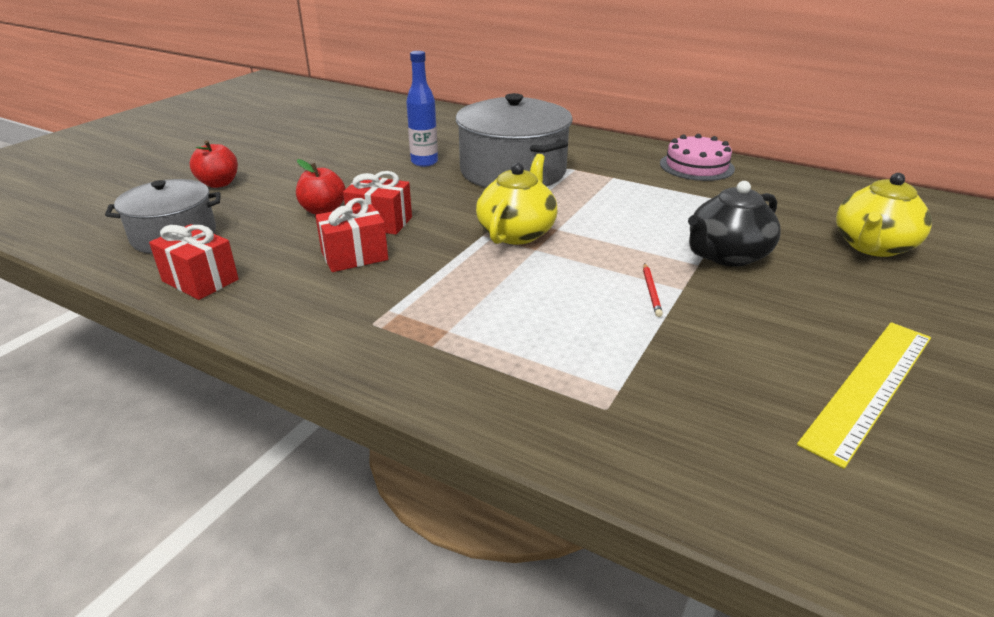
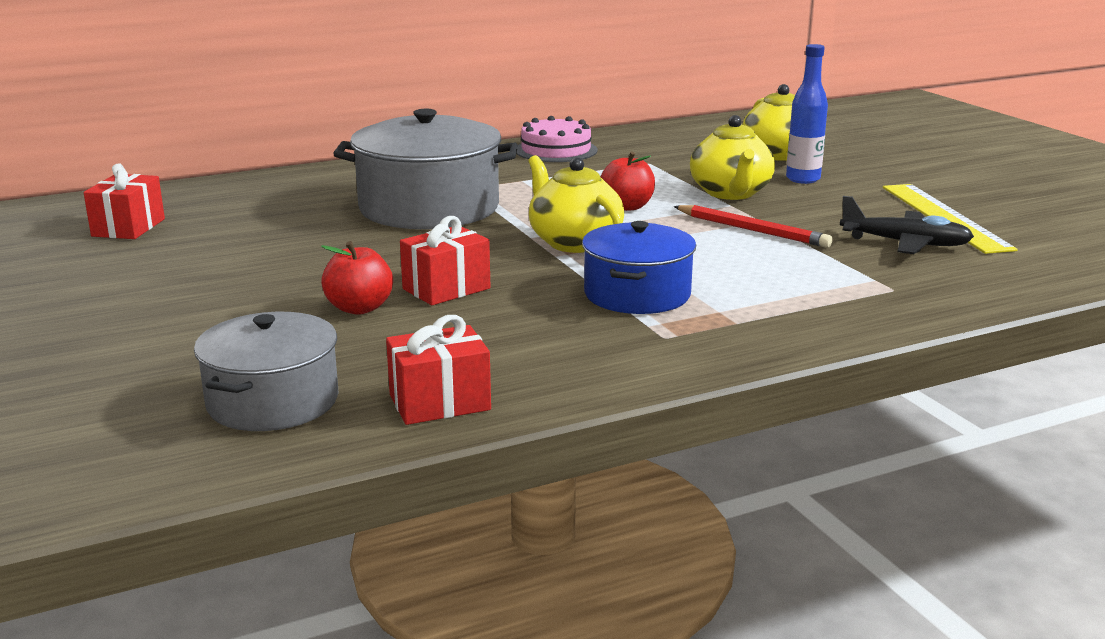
camera: 55 degrees left, 10 degrees down
red apple [190,140,238,188] -> red apple moved to [600,152,655,211]
red gift [315,198,388,272] -> red gift moved to [83,164,165,239]
blue bottle [406,51,438,167] -> blue bottle moved to [786,44,828,184]
red pencil [643,263,663,317] -> red pencil [673,205,833,248], size x1.83
black teapot [688,181,781,267] -> yellow teapot [690,115,775,200]
none -> blue pot [582,221,696,314]
none -> black plane [840,196,974,254]

